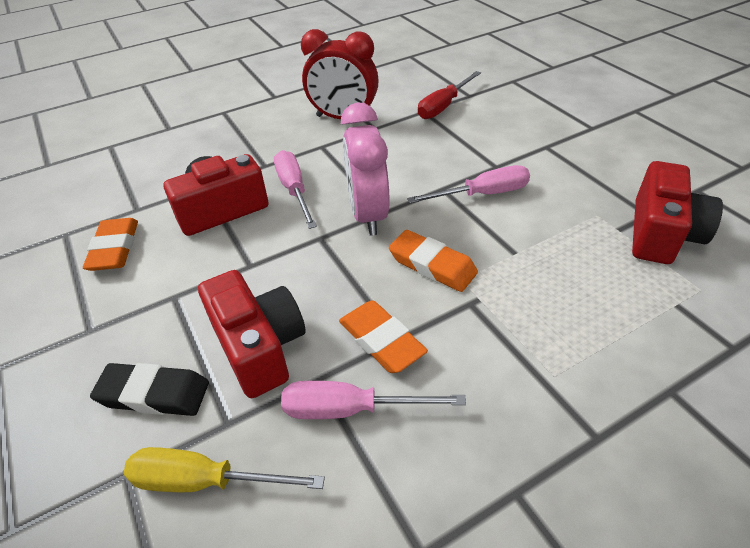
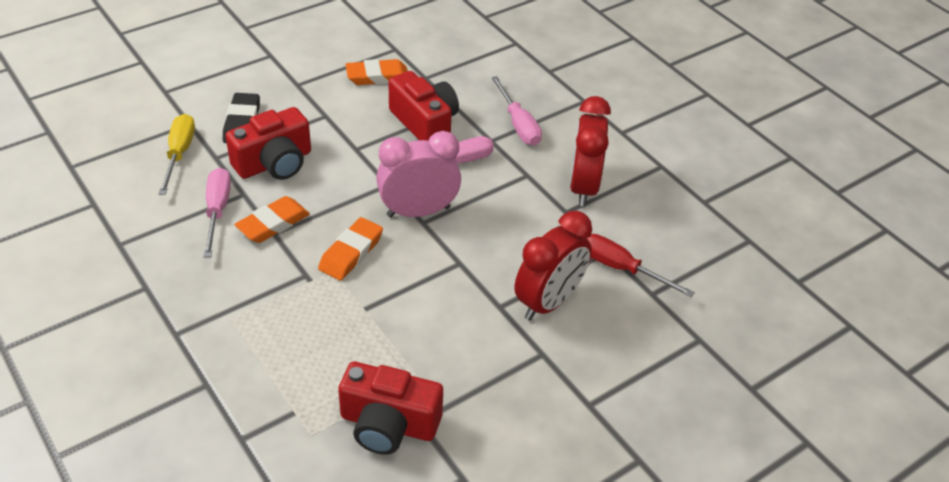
camera: 80 degrees right, 0 degrees up
pink screwdriver [407,165,530,203] -> pink screwdriver moved to [491,76,542,146]
none -> red clock [515,211,592,320]

